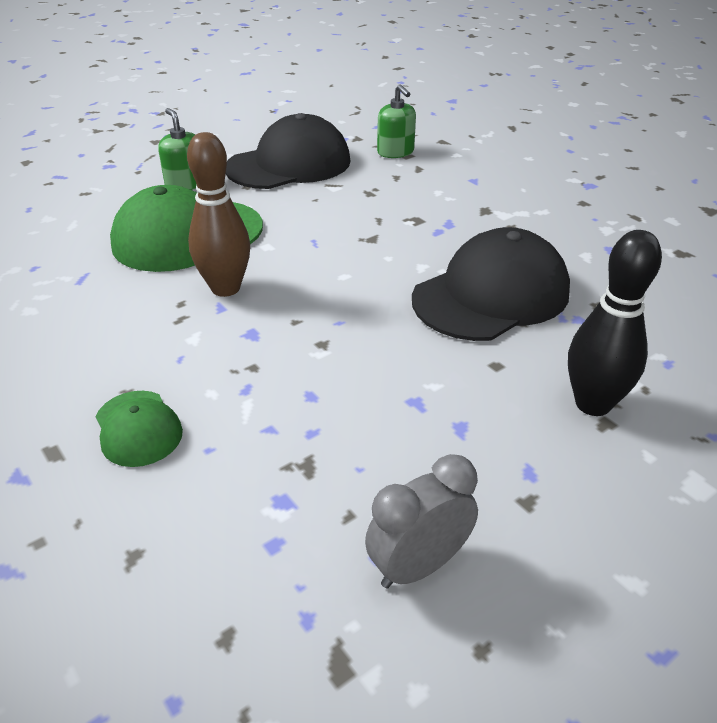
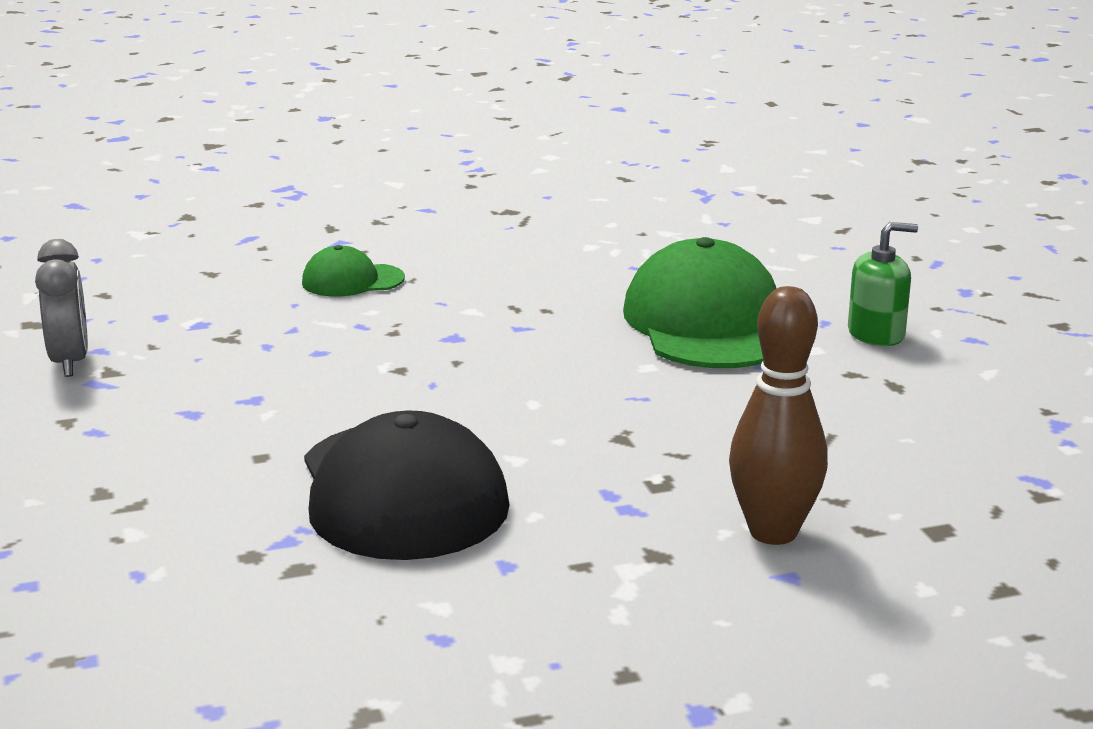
camera: 110 degrees right, 15 degrees down
brown bowling pin [187,132,250,297] -> brown bowling pin moved to [729,286,828,545]
black cap [226,113,351,189] -> none
green soap dispenser [377,84,416,158] -> none
black bowling pin [568,230,662,416] -> none

